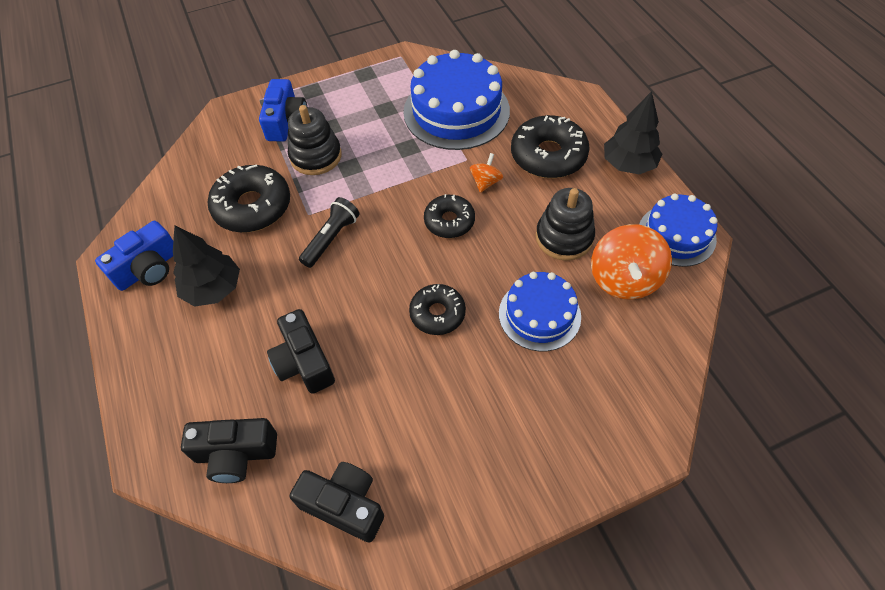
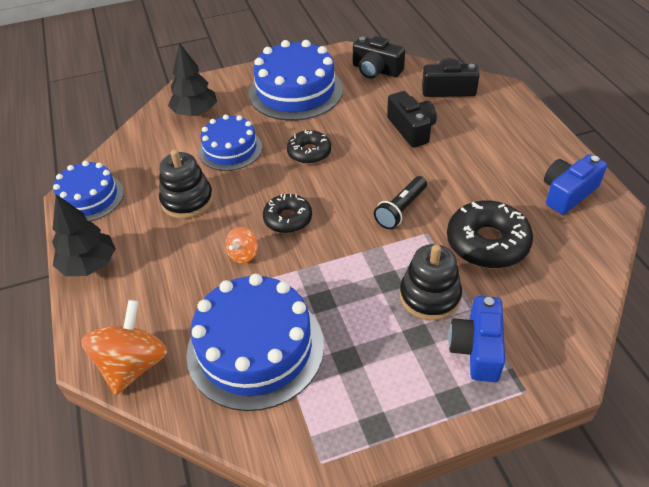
camera: 175 degrees left, 10 degrees down
black tree [173,226,240,307] -> black tree moved to [168,43,217,116]
black donut [511,115,590,178] -> none
orange spinning top [591,224,672,299] -> orange spinning top moved to [81,300,168,395]
none -> blue cake [249,40,343,121]

